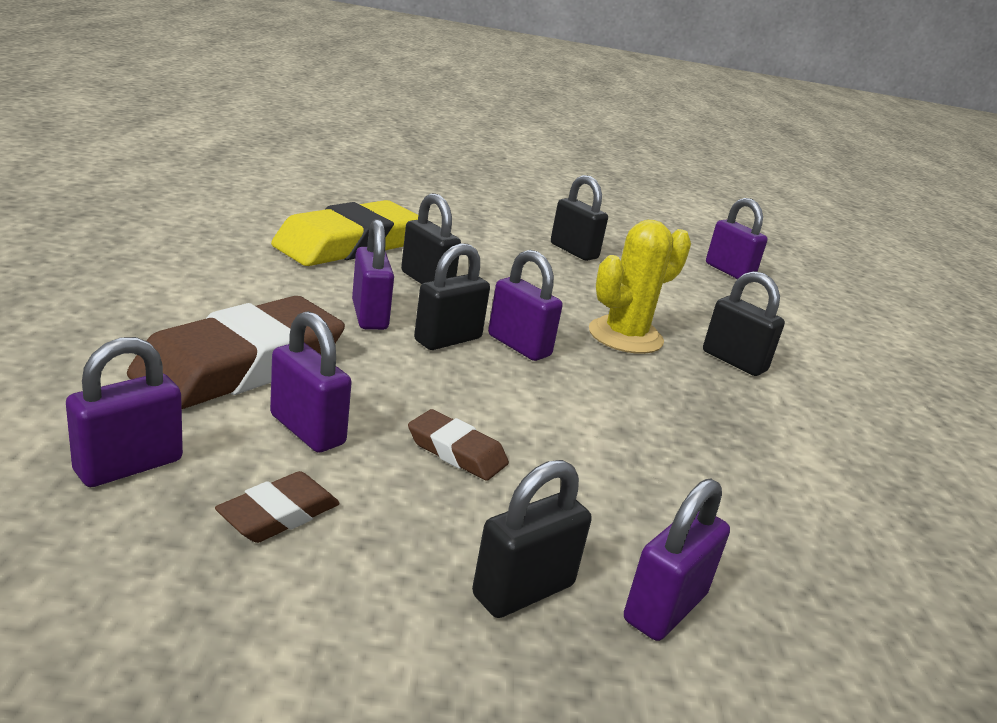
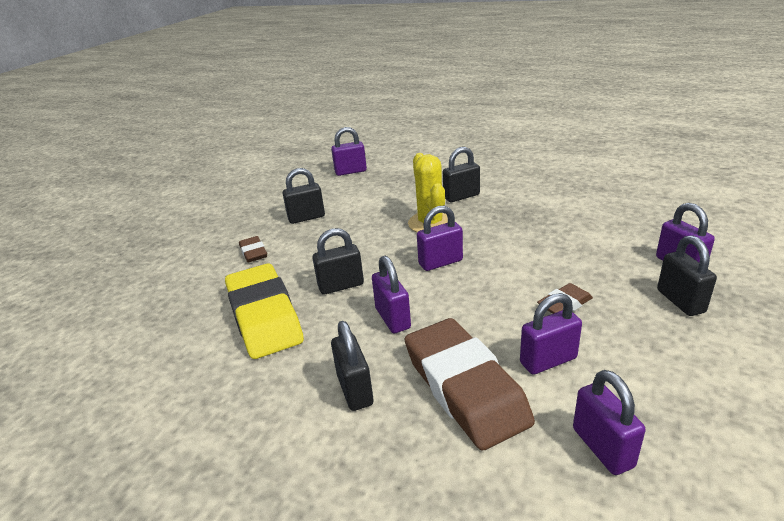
camera: 60 degrees left, 5 degrees up
brown eraser [215,471,340,543] -> brown eraser moved to [239,236,267,263]
purple padlock [352,219,394,330] -> purple padlock turned 60 degrees clockwise [372,256,411,333]
black padlock [414,243,490,350] -> black padlock moved to [331,321,374,411]

